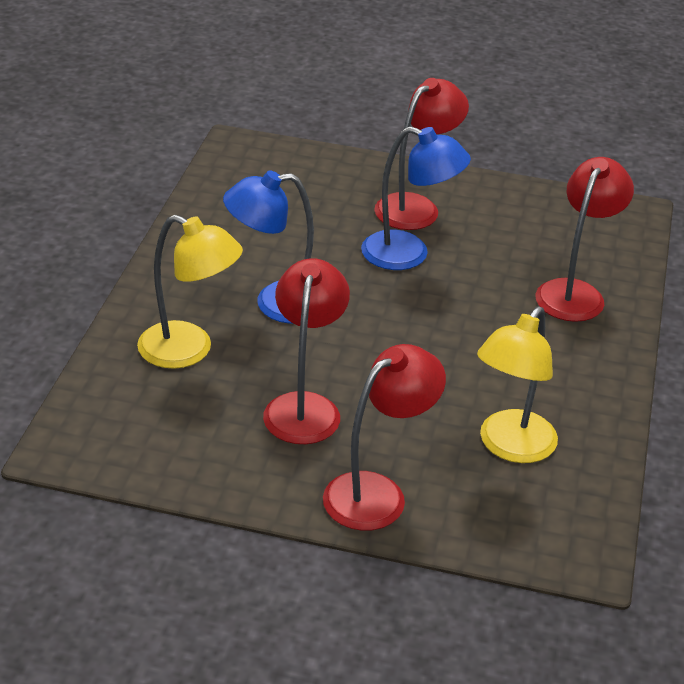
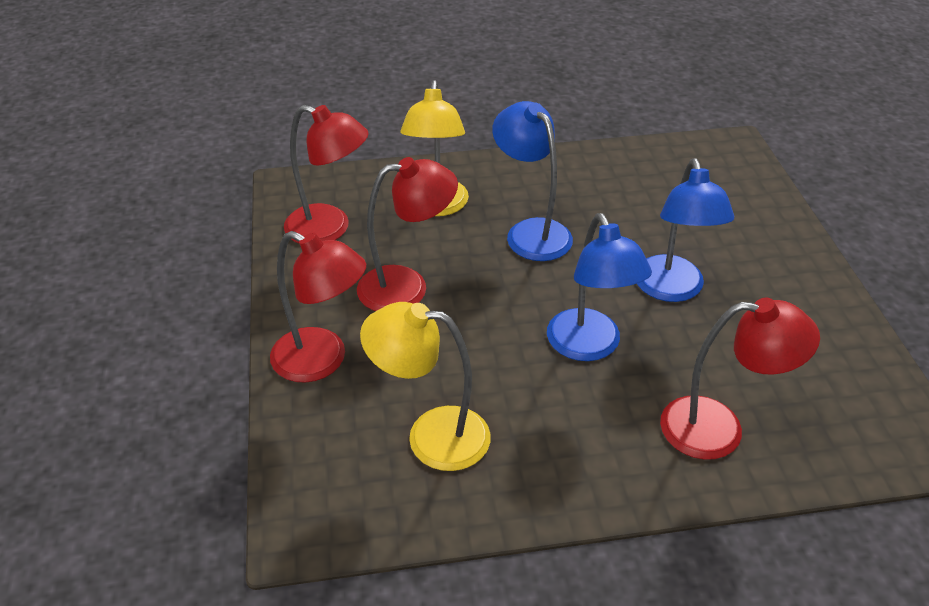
camera: 70 degrees right, 5 degrees up
red lamp [374,78,469,230] -> red lamp moved to [284,105,369,243]
none -> blue lamp [547,213,652,361]

